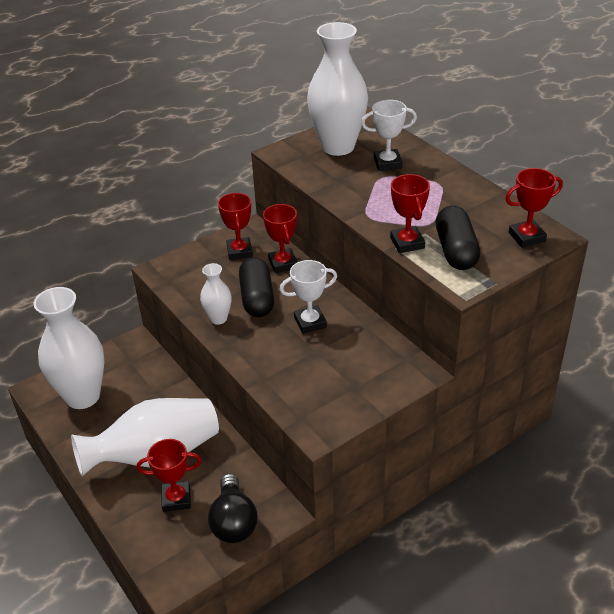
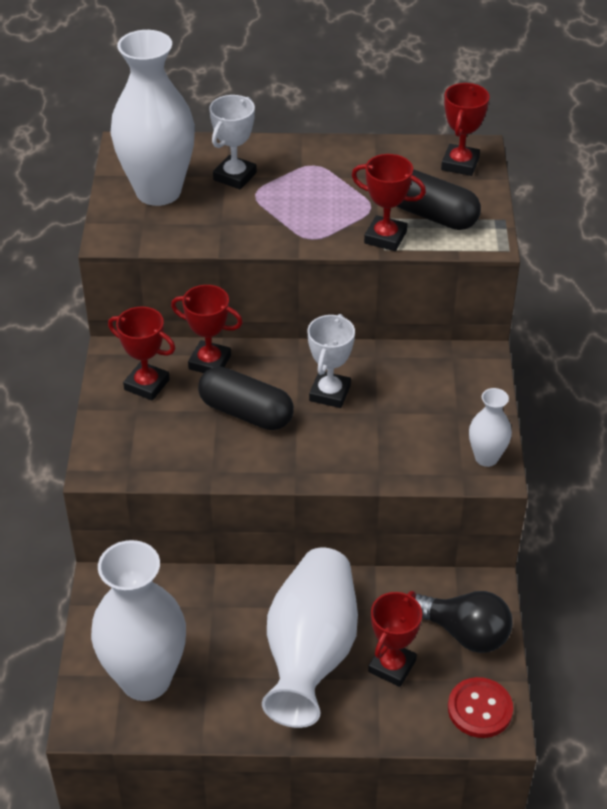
camera: 55 degrees left, 5 degrees up
white vase [200,263,231,325] -> white vase moved to [469,388,512,467]
none -> red button [448,677,513,738]

